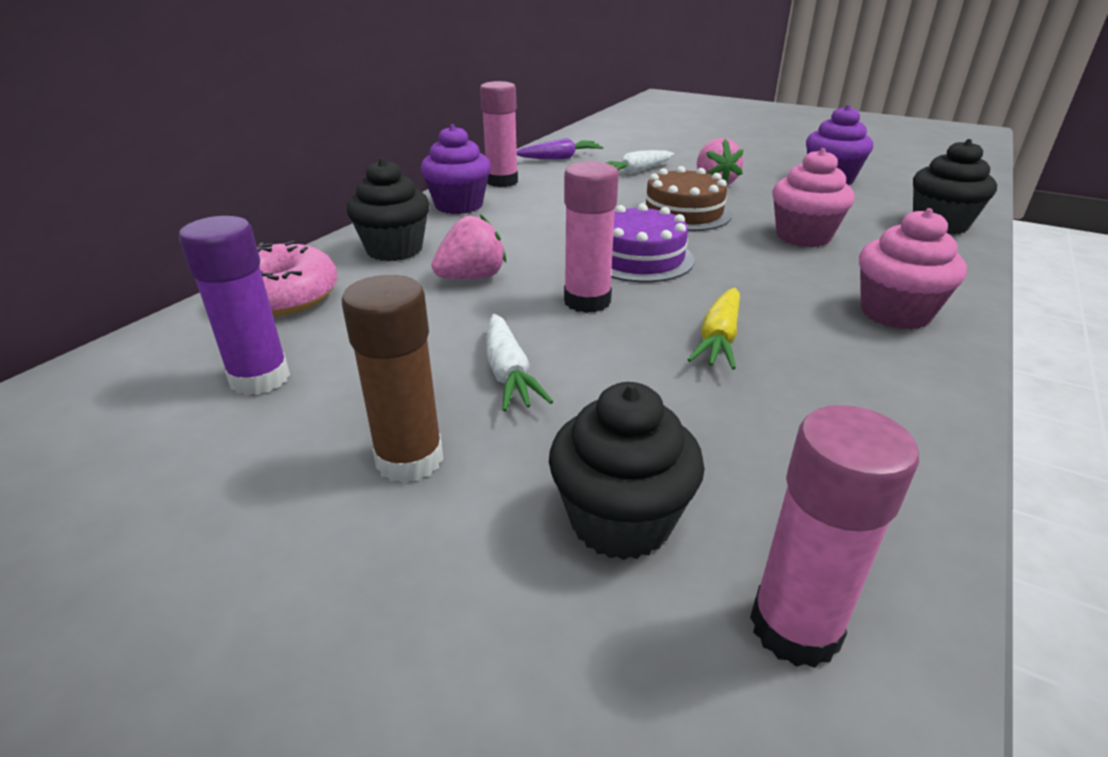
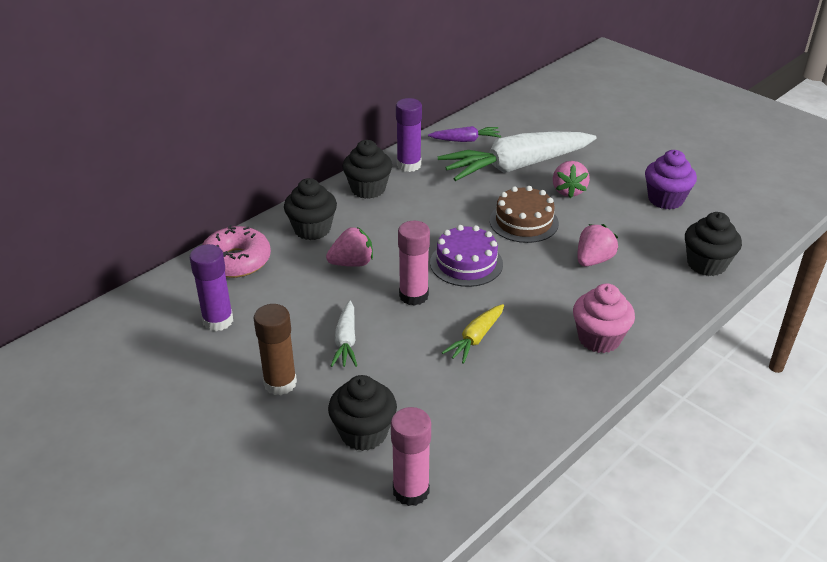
camera: 15 degrees right, 5 degrees up
purple cupcake [420,124,491,214] -> black cupcake [343,140,392,199]
pink glue stick [480,81,518,187] -> purple glue stick [396,98,422,172]
white carrot [606,150,674,174] -> white carrot [438,132,596,181], size x2.19
pink cupcake [772,148,854,247] -> pink strawberry [577,224,618,266]

